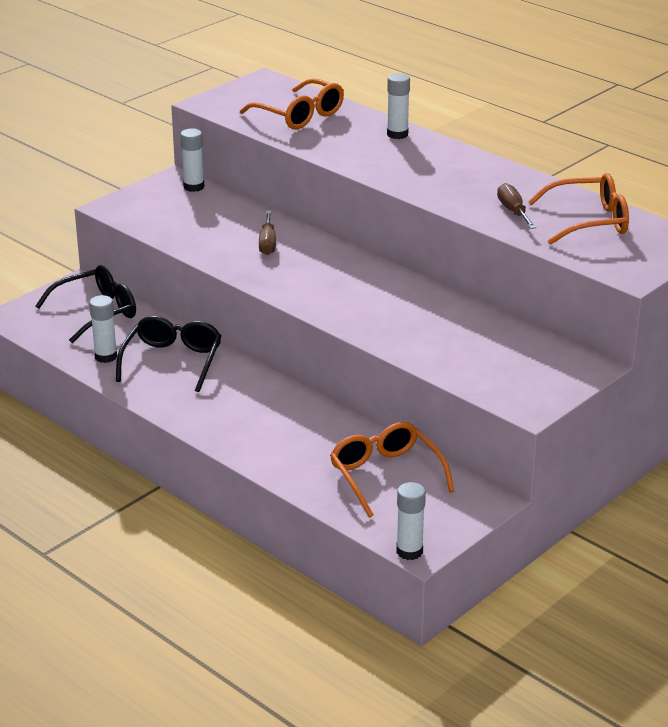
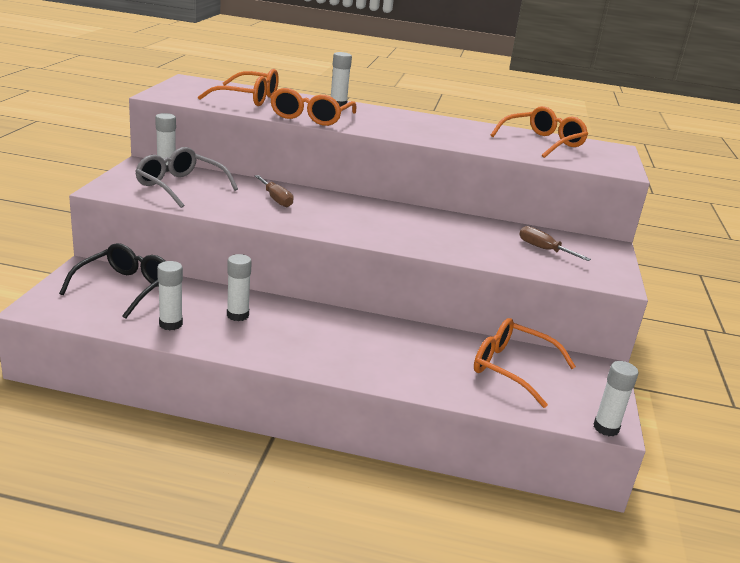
camera: 35 degrees left, 5 degrees down
black glasses [116,316,221,392] -> white glue stick [227,254,252,321]
brown screwdriver [497,183,536,229] -> brown screwdriver moved to [519,226,591,261]
none -> grey glasses [135,147,238,208]
none -> orange glasses [270,88,356,126]

